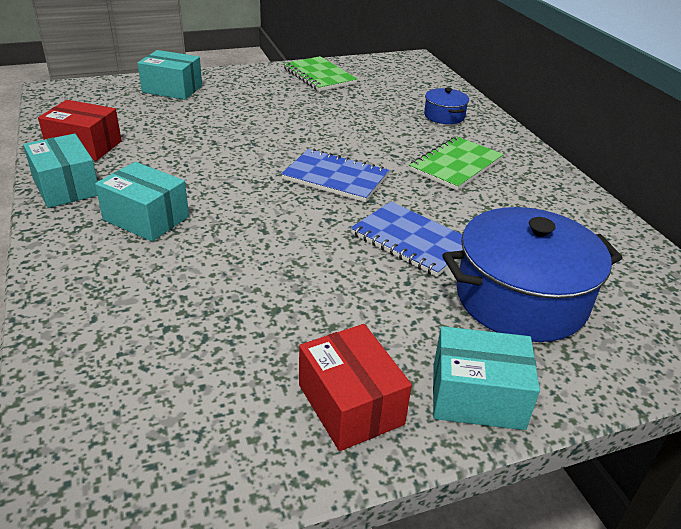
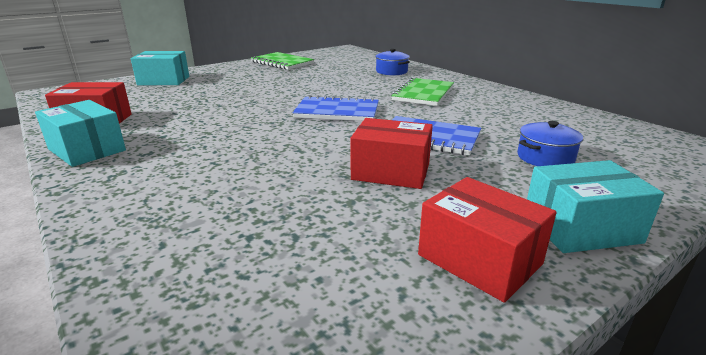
camera: 15 degrees left, 10 degrees down
turquoise box [95,162,189,241] -> none
blue pot [442,207,623,342] -> blue pot [517,121,583,166], size x0.48
none -> red box [351,118,433,189]

